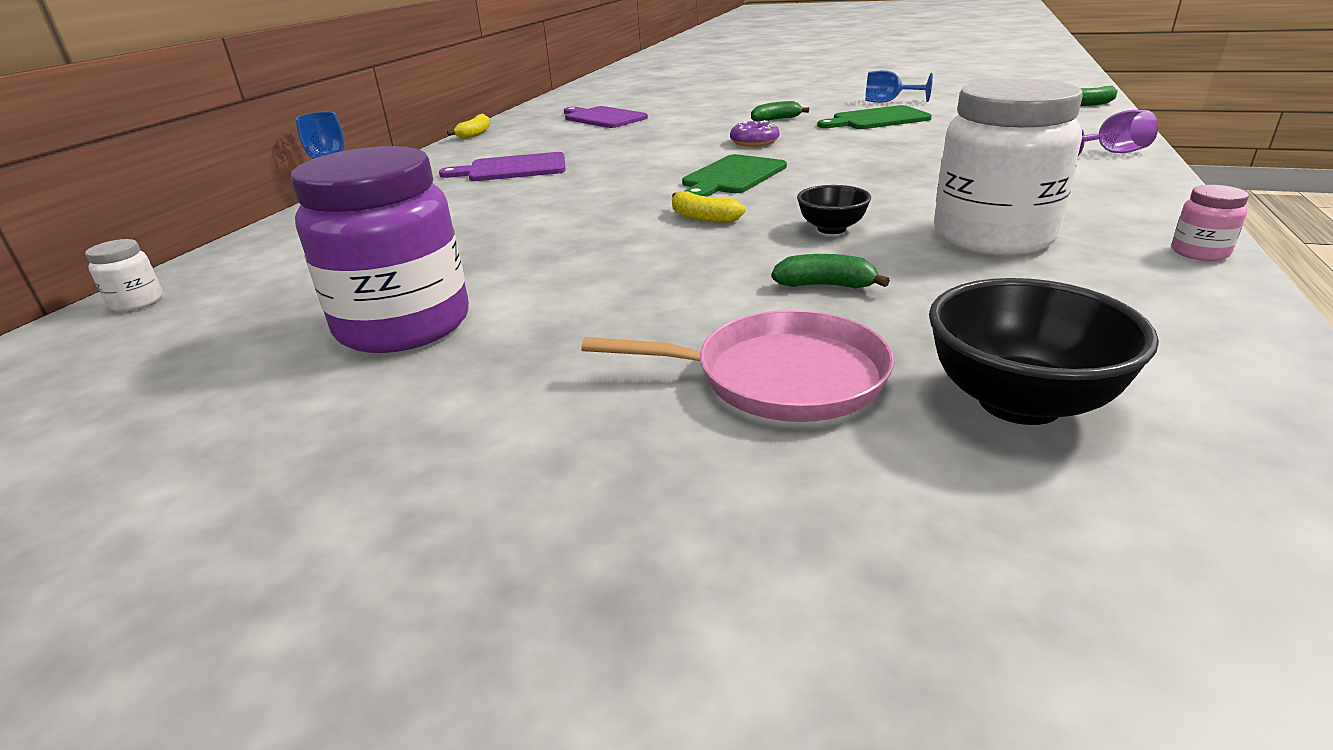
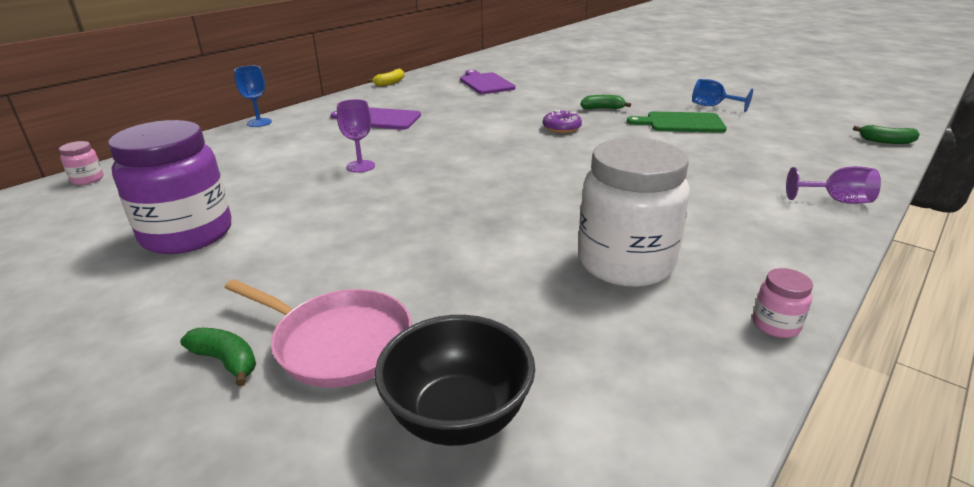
camera: 20 degrees right, 0 degrees up
white jar [85,239,163,312] -> pink jar [59,141,104,185]
yellow banana [672,191,746,223] -> none
green cutting board [682,154,787,197] -> none
green banana [772,254,890,288] -> green banana moved to [180,328,256,386]
black bowl [797,185,871,234] -> none
none -> purple goblet [337,99,375,173]

